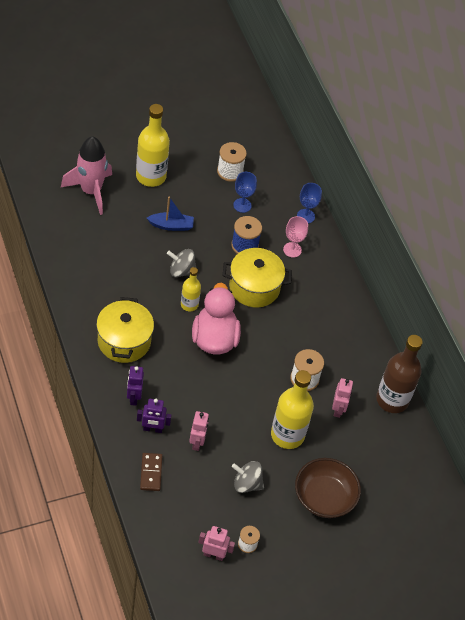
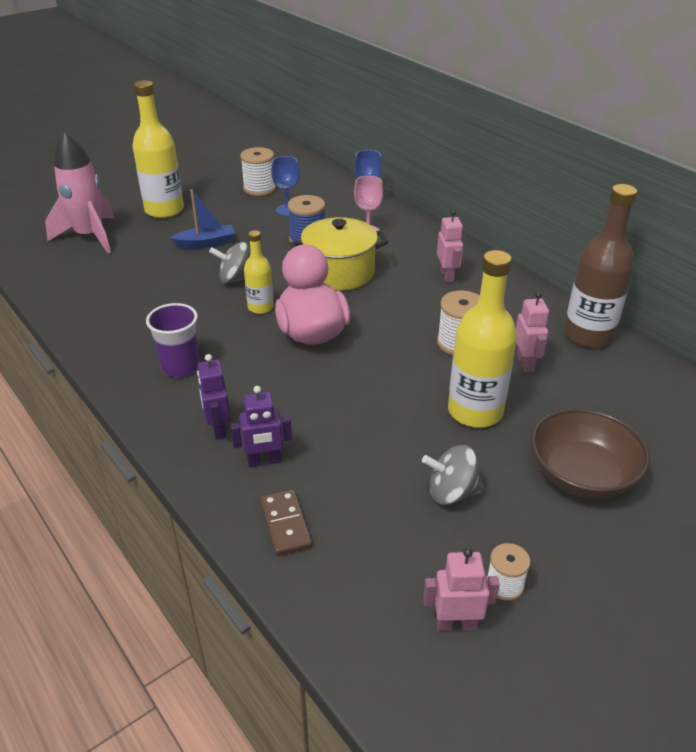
camera: 10 degrees left, 15 degrees down
yellow pot [96,297,154,363] -> purple cup [146,303,199,377]
pink robot [189,411,209,451] -> pink robot moved to [437,210,463,283]

